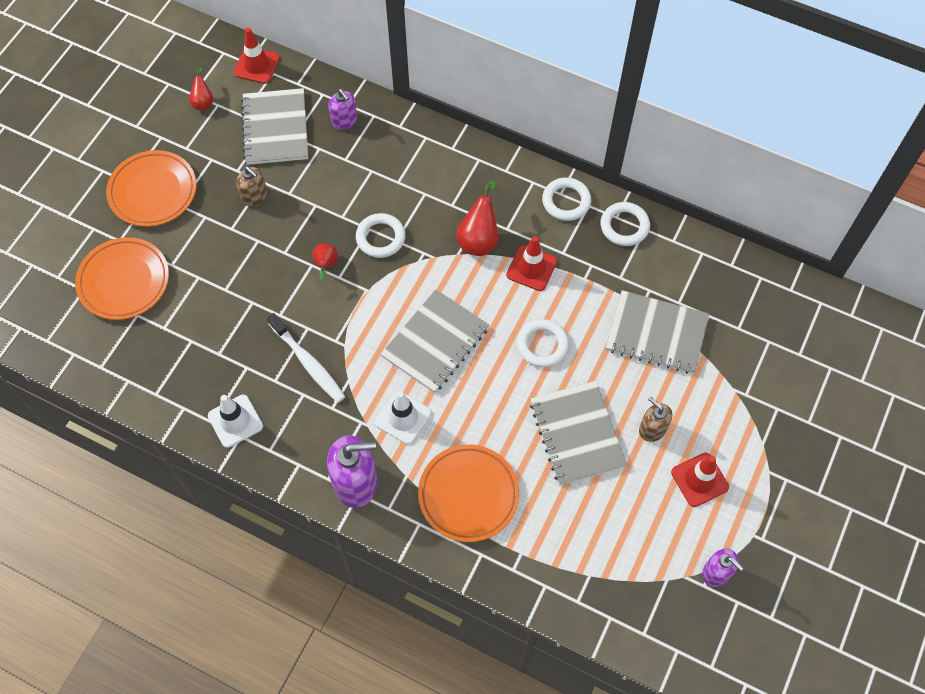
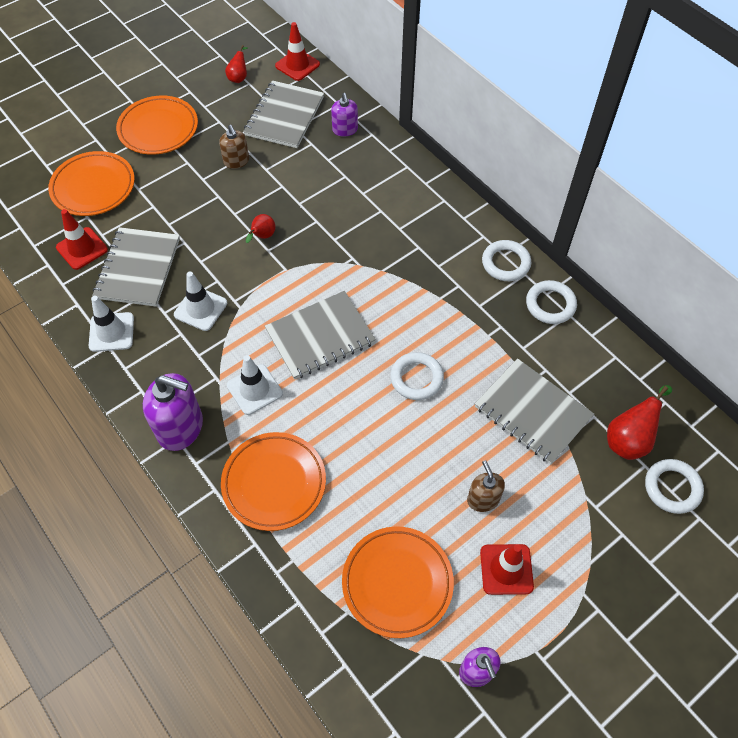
camera: 25 degrees right, 5 degrees down
white toothbrush [267,313,346,403] -> white traffic cone [174,272,227,331]
white ring [356,213,406,258] -> white ring moved to [645,459,704,514]
red pear [456,181,498,256] -> red pear moved to [607,385,672,460]
red traffic cone [506,236,557,291] -> red traffic cone moved to [56,209,108,270]
grey notebook [530,381,627,485] -> grey notebook moved to [92,227,180,307]
none -> orange plate [342,526,454,638]

